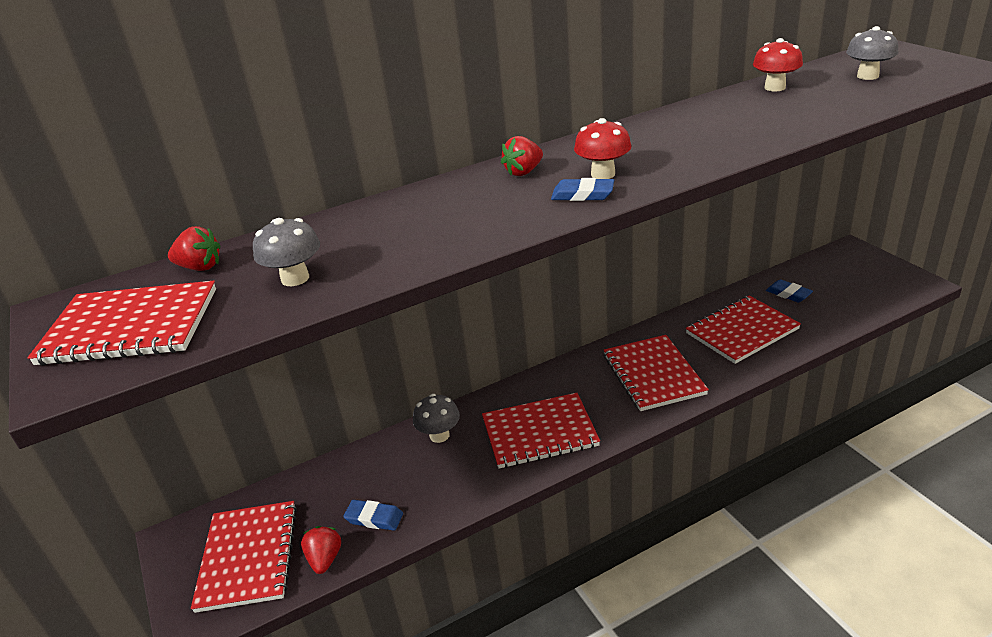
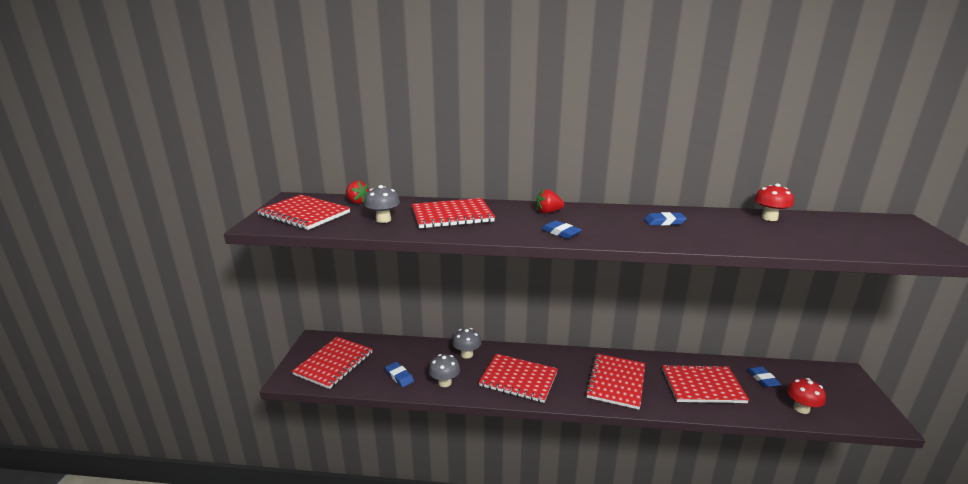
camera: 30 degrees right, 10 degrees down
red strawberry [301,526,341,574] -> none
red mushroom [574,118,631,179] -> red mushroom moved to [787,378,826,414]
grey mushroom [846,26,898,80] -> grey mushroom moved to [429,354,460,387]
none -> red notebook [412,198,495,229]
none -> blue eraser [644,212,687,226]

